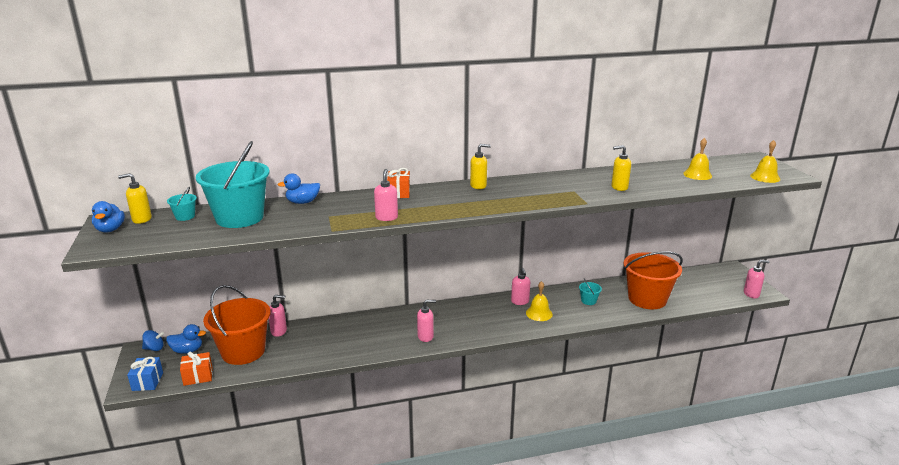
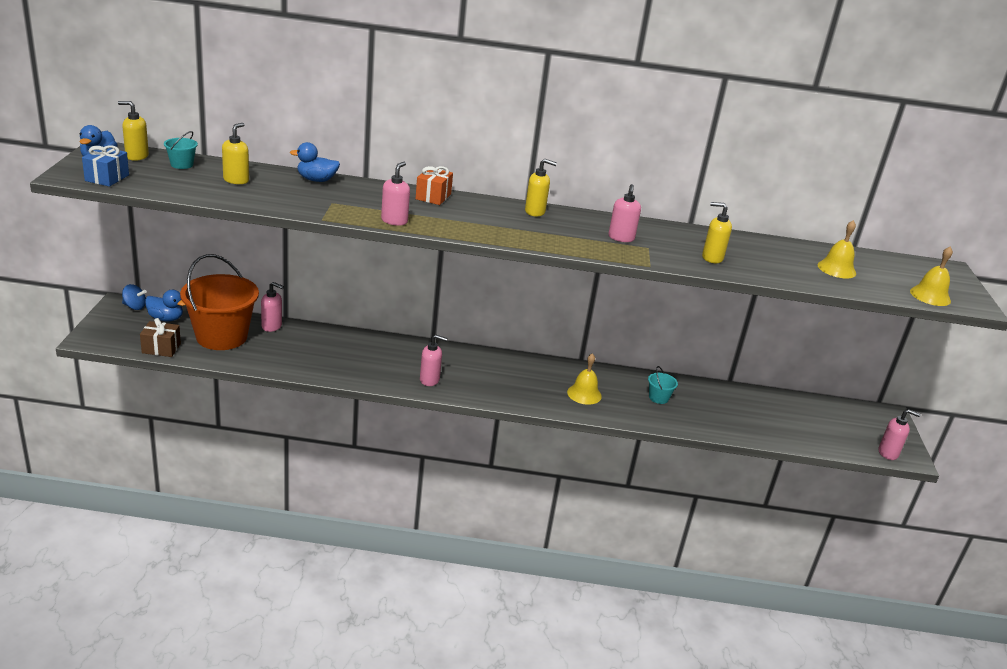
camera: 15 degrees right, 5 degrees up
blue gift [127,357,163,391] -> blue gift moved to [82,145,129,187]
orange gift [180,352,213,386] -> brown gift [140,318,181,357]
turquoise bucket [196,141,270,228] -> yellow soap dispenser [222,123,249,184]
pink soap dispenser [511,268,530,305] -> pink soap dispenser moved to [608,184,641,242]
orange bucket [624,251,683,309] -> none

